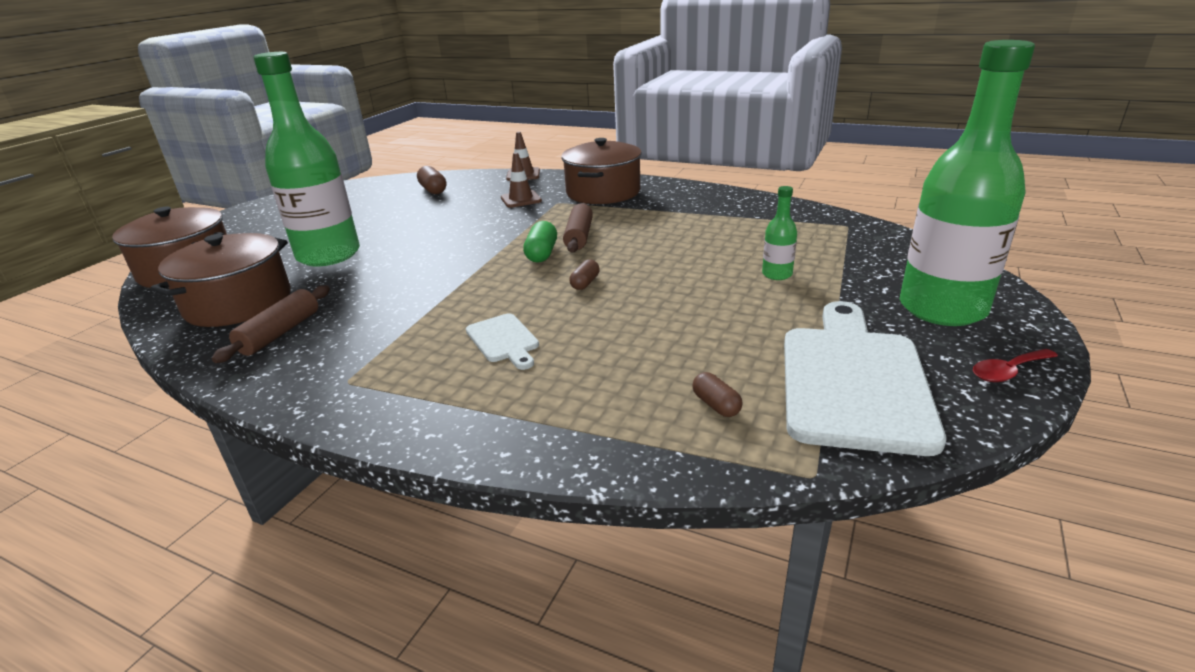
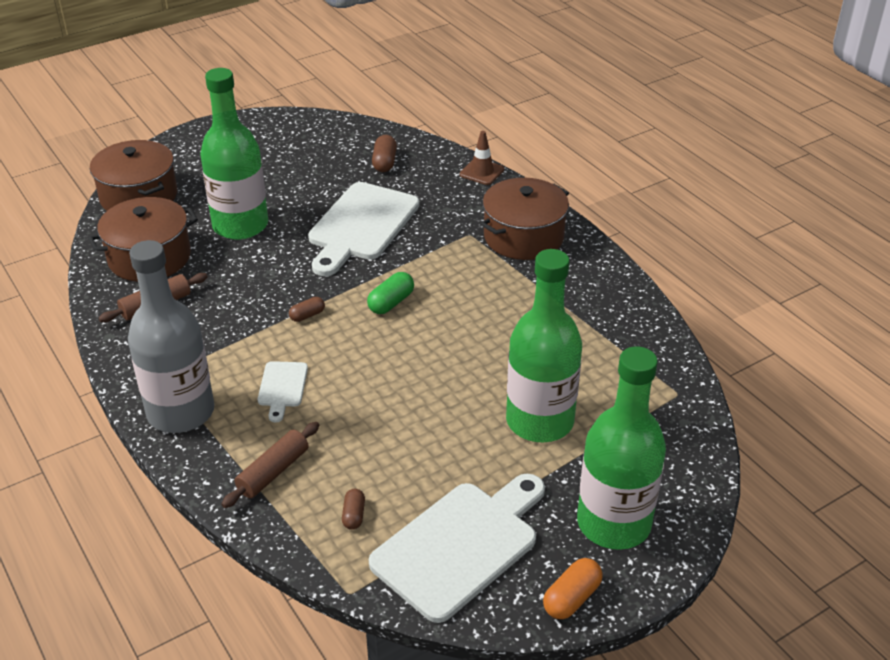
camera: 30 degrees right, 10 degrees up
brown traffic cone [501,152,542,208] -> none
brown rolling pin [563,203,593,253] -> brown rolling pin moved to [221,422,319,508]
brown capsule [569,259,600,290] -> brown capsule moved to [289,297,325,322]
green bottle [762,186,797,280] -> green bottle [506,249,582,442], size x2.43
red spoon [973,349,1058,382] -> orange capsule [543,558,603,619]
none -> grey bottle [128,240,215,433]
none -> white cutting board [308,182,420,276]

